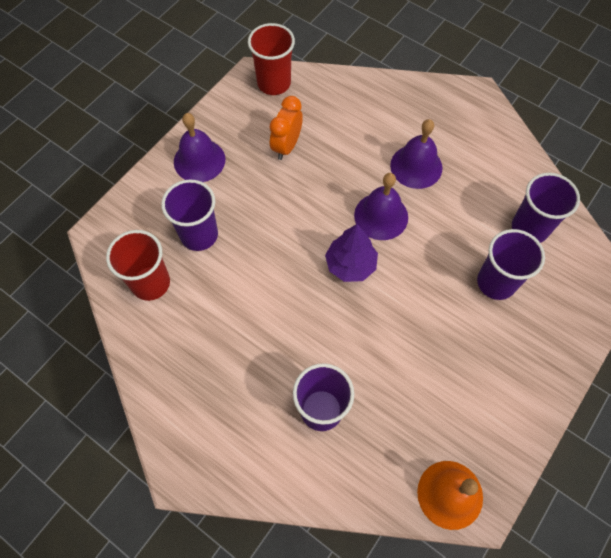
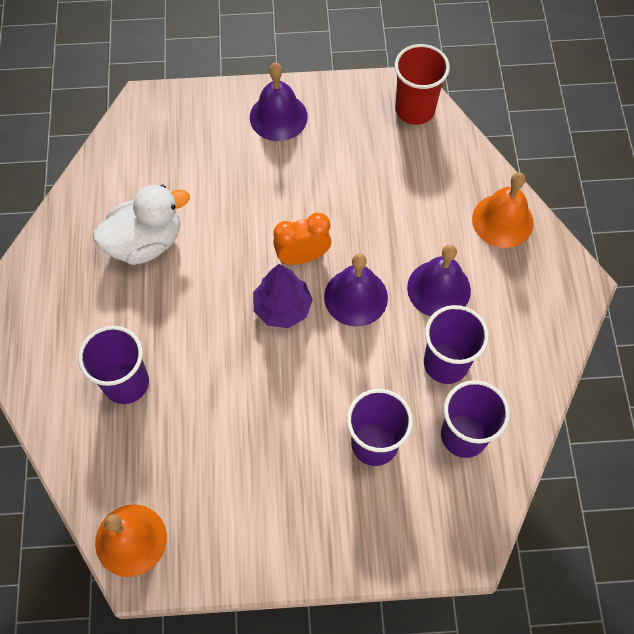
camera: 50 degrees right, 0 degrees up
red cup [106,230,170,301] -> none
purple cup [161,179,218,251] -> purple cup moved to [424,305,489,384]
orange clock [270,96,303,160] -> orange clock moved to [273,213,331,265]
none -> white duck [93,185,190,265]
none -> orange bell [472,172,534,248]

